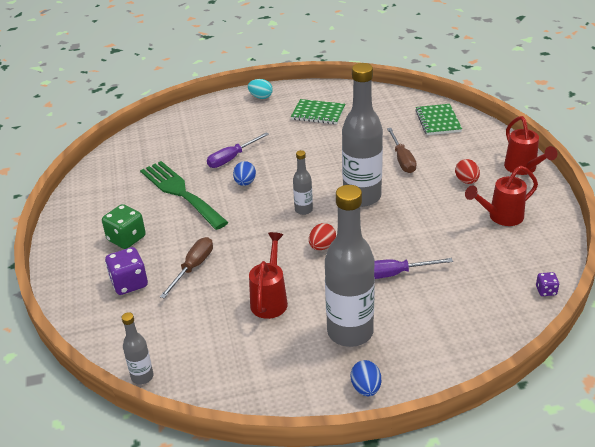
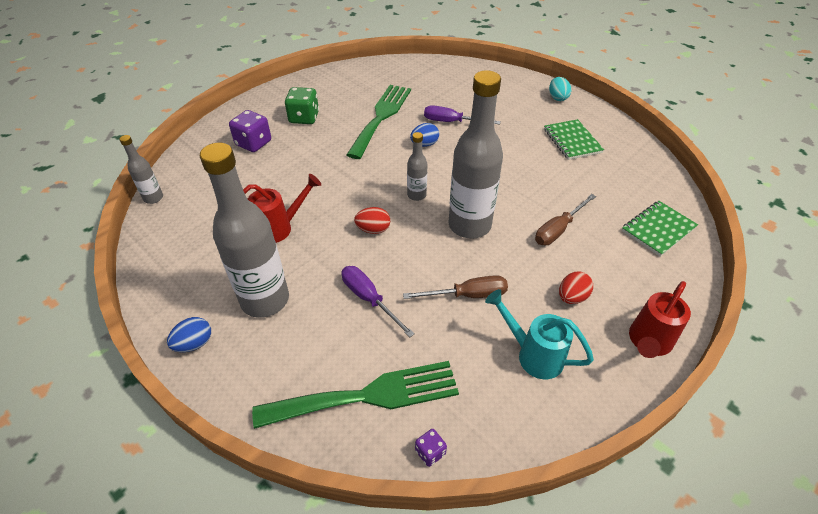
camera: 55 degrees right, 10 degrees up
brown screwdriver [160,237,213,299] -> brown screwdriver moved to [403,275,508,299]
red watering can [465,166,538,226] -> turquoise watering can [485,289,594,379]
none -> green fork [252,361,459,429]

